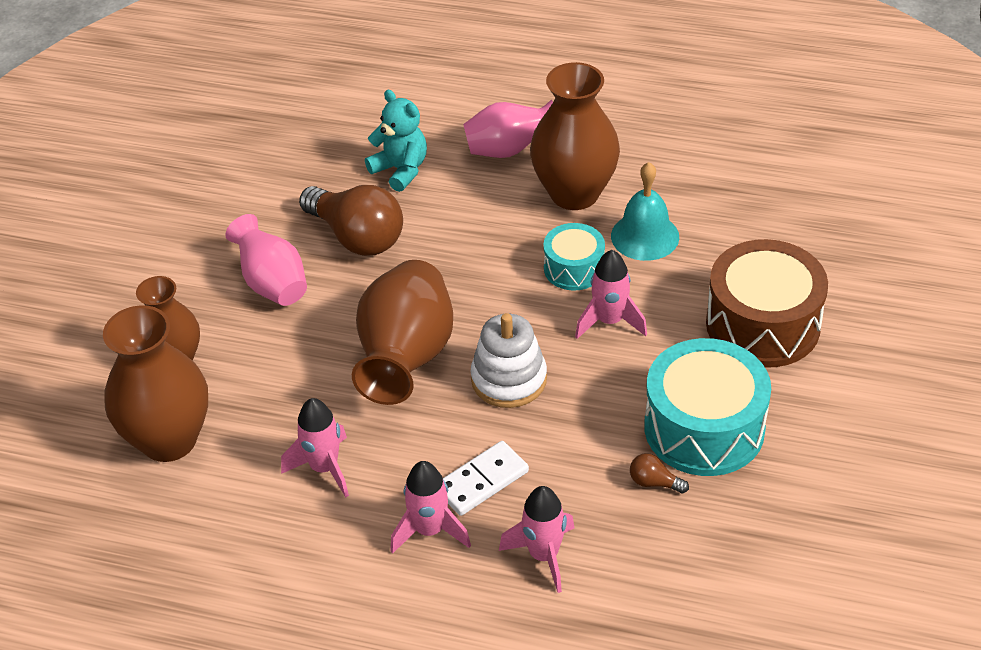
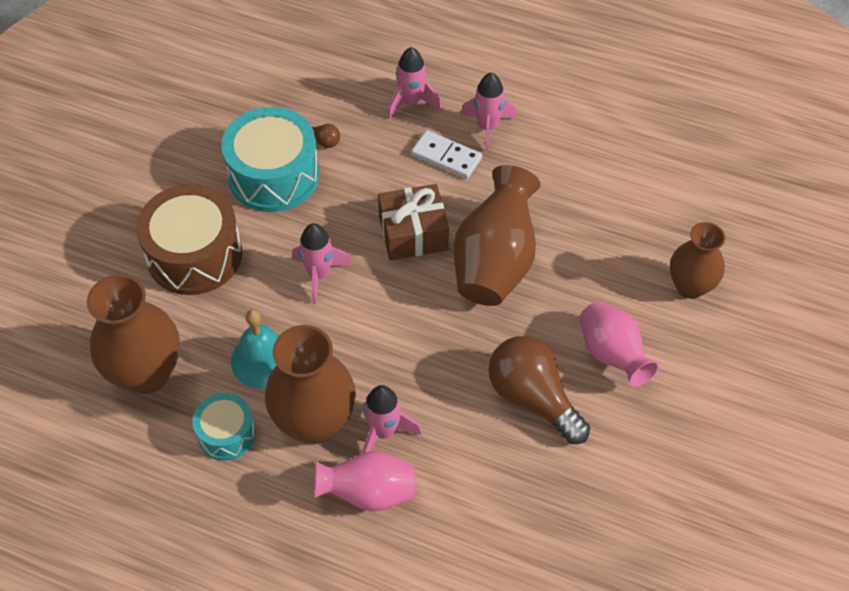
camera: 175 degrees left, 10 degrees up
brown vase [103,305,208,462] -> brown vase moved to [87,274,180,394]
pink rocket [281,398,349,497] -> pink rocket moved to [362,385,421,453]
turquoise teddy bear [365,90,427,192] -> none
white domino [443,441,529,516] -> white domino turned 60 degrees clockwise [411,130,482,179]
white stacking toy [471,313,547,408] -> brown gift [378,184,449,260]
turquoise drum [543,223,605,291] -> turquoise drum moved to [192,393,256,460]

